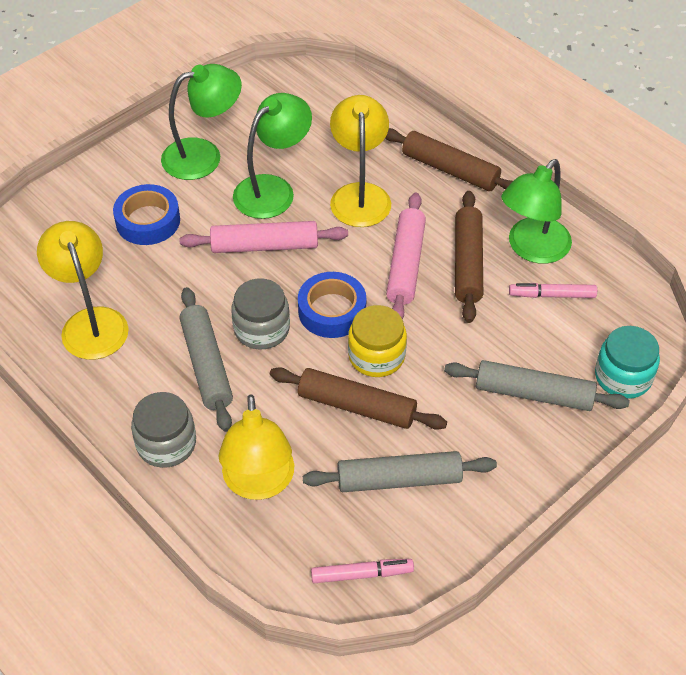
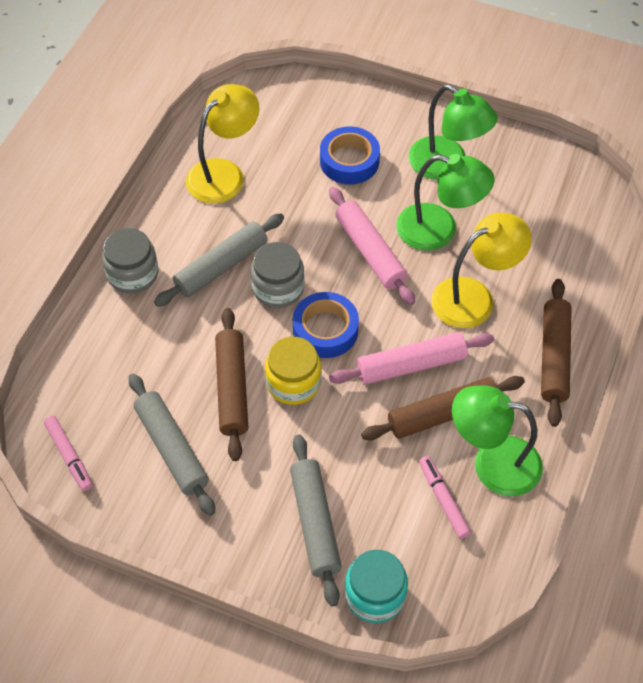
camera: 65 degrees right, 5 degrees up
yellow lamp [218,394,294,500] -> none

